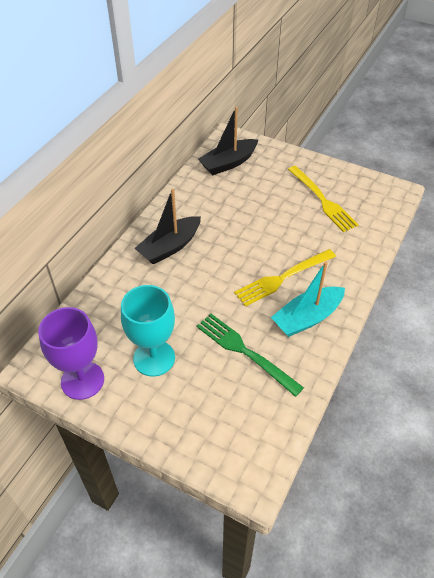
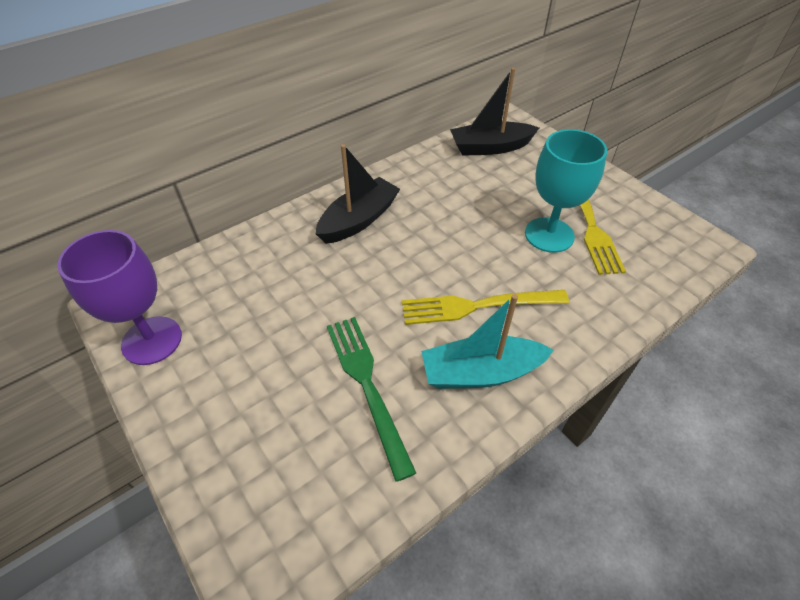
camera: 25 degrees right, 0 degrees up
turquoise goblet [121,285,175,377] -> turquoise goblet moved to [525,129,607,253]
black boat [135,189,201,265] -> black boat turned 150 degrees clockwise [316,144,400,244]

